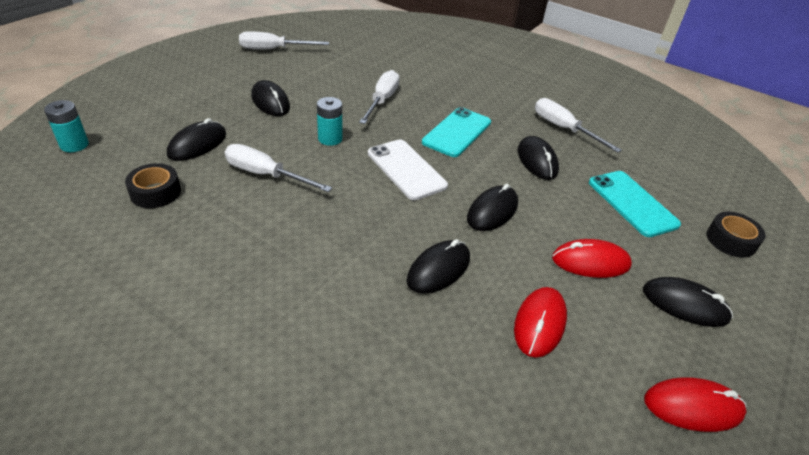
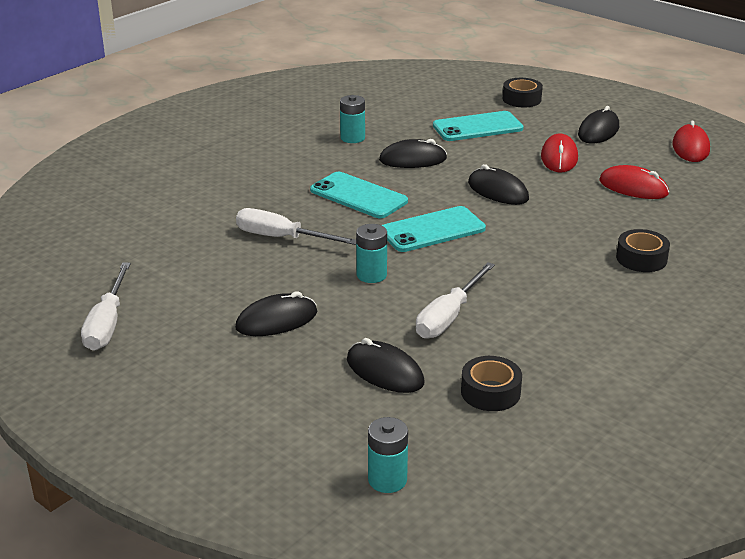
camera: 80 degrees left, 10 degrees down
white phone [368,139,448,200] -> turquoise phone [382,206,486,252]
black mouse [407,239,470,294] -> none
white screwdriver [535,98,622,153] -> turquoise battery [340,95,365,143]
none -> black tape [616,229,670,272]

